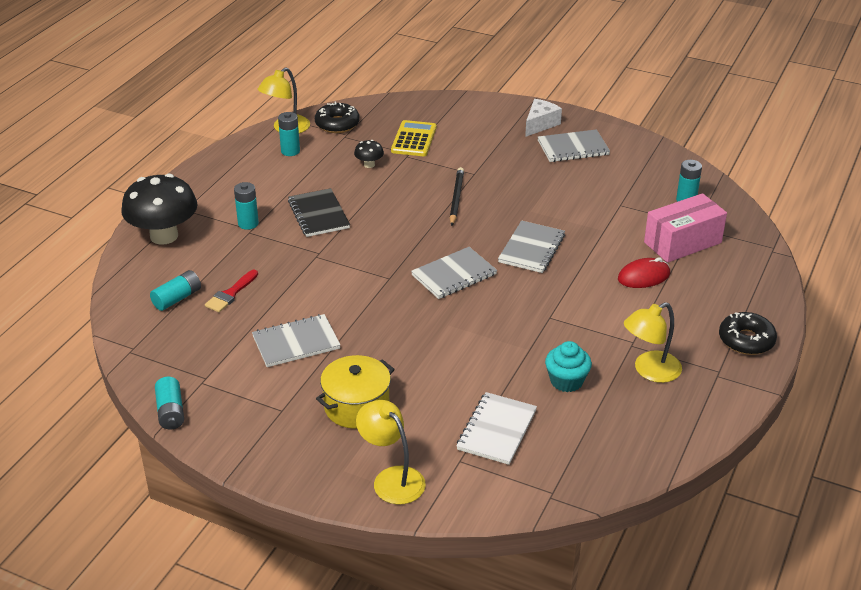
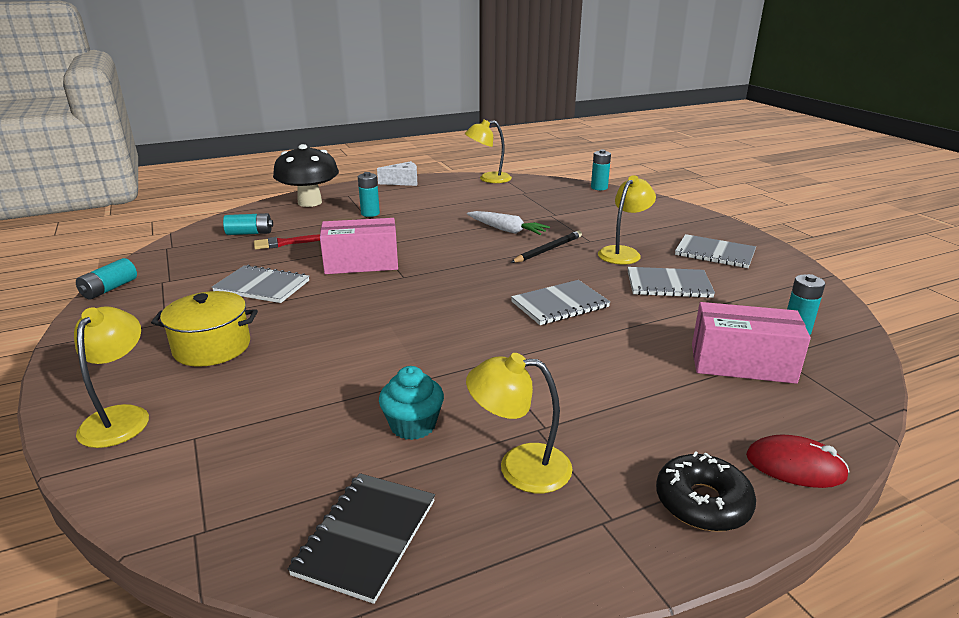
camera: 40 degrees right, 10 degrees down
turquoise battery [278,112,300,156] -> turquoise battery moved to [591,150,611,190]
black notebook [288,188,350,237] -> black notebook moved to [287,473,435,604]
black donut [315,101,360,133] -> none
black mushroom [354,140,384,168] -> none
yellow calculator [391,120,436,156] -> none
grey notebook [411,247,497,299] -> grey notebook moved to [628,267,715,298]
white notebook [457,392,537,465] -> none
white cheese [525,99,562,137] -> white cheese moved to [377,161,417,186]
red mouse [618,258,670,288] -> red mouse moved to [746,434,849,488]
none -> pink box [320,218,398,274]
none -> white carrot [467,211,550,235]
none -> yellow lamp [598,175,656,264]

